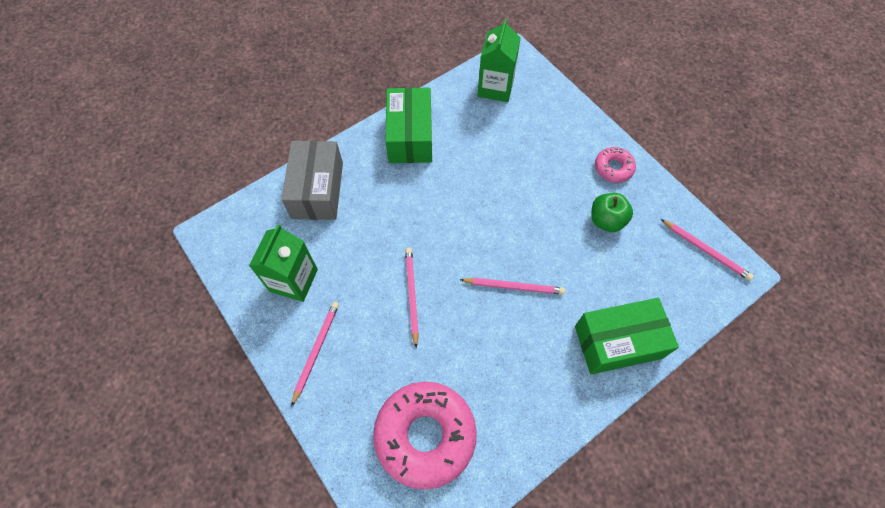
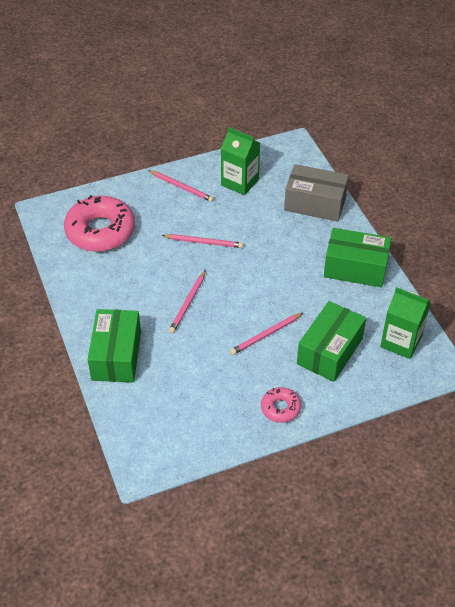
camera: 105 degrees right, 15 degrees down
green apple [591,193,633,232] -> none
pink pencil [661,219,754,281] -> pink pencil moved to [230,312,304,355]
none -> green box [297,301,366,382]

